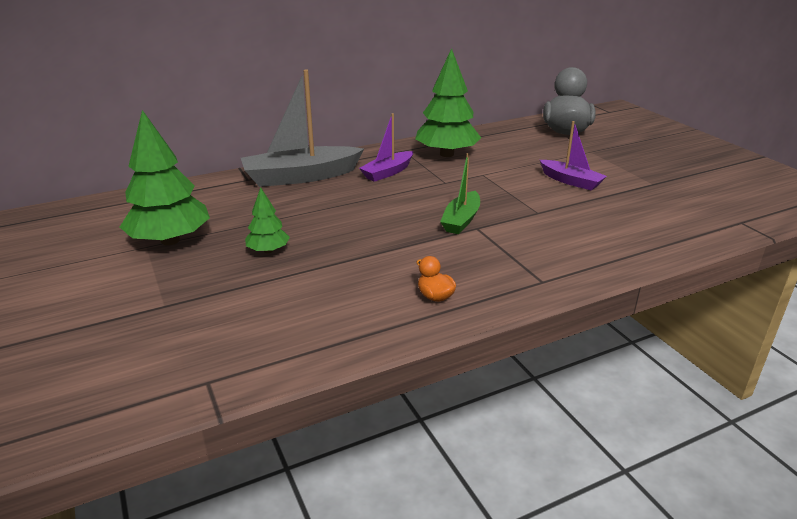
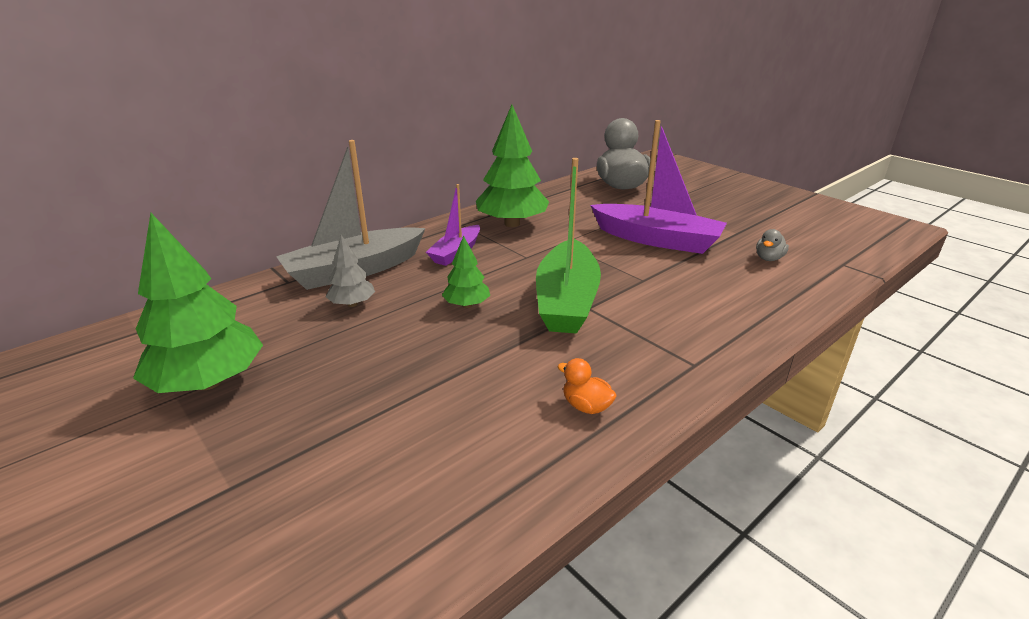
camera: 15 degrees left, 0 degrees up
green tree [245,187,290,253] -> green tree moved to [442,236,490,308]
green boat [440,153,480,234] -> green boat [536,158,601,334], size x1.76
purple boat [540,121,607,190] -> purple boat [590,120,727,254], size x1.76
none -> grey tree [326,235,375,307]
none -> grey duck [756,229,789,261]

